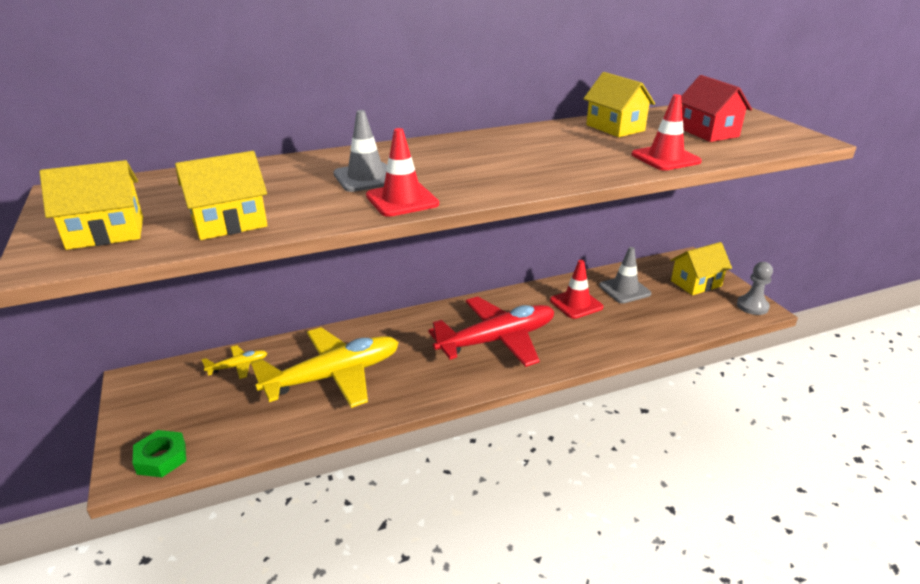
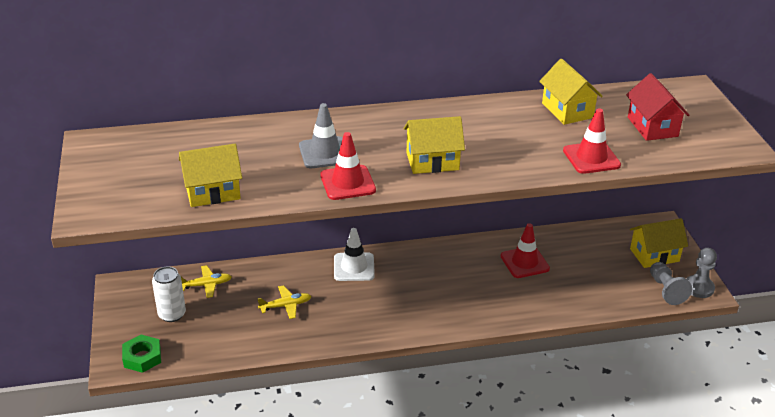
camera: 10 degrees right, 5 degrees up
yellow house [39,160,143,250] -> yellow house moved to [403,116,465,174]
yellow plane [251,327,399,408] -> yellow plane [258,285,312,319], size x0.43
red plane [428,297,554,367] -> none
grey traffic cone [599,247,651,303] -> none
none -> white can [152,266,186,322]
none -> white traffic cone [334,228,375,281]
none -> grey pawn [650,262,692,305]

